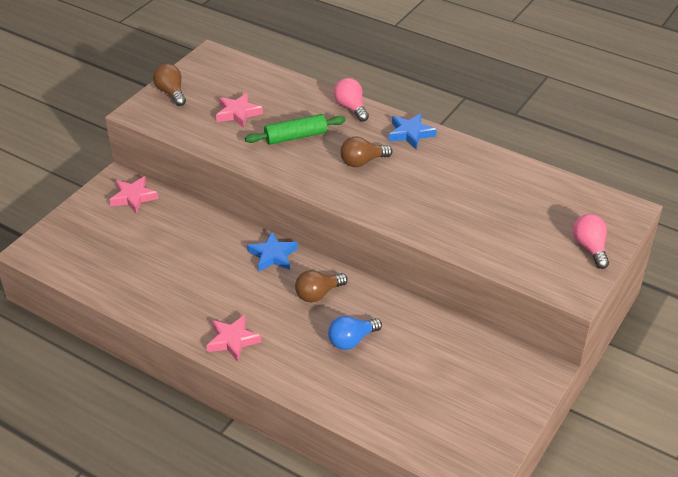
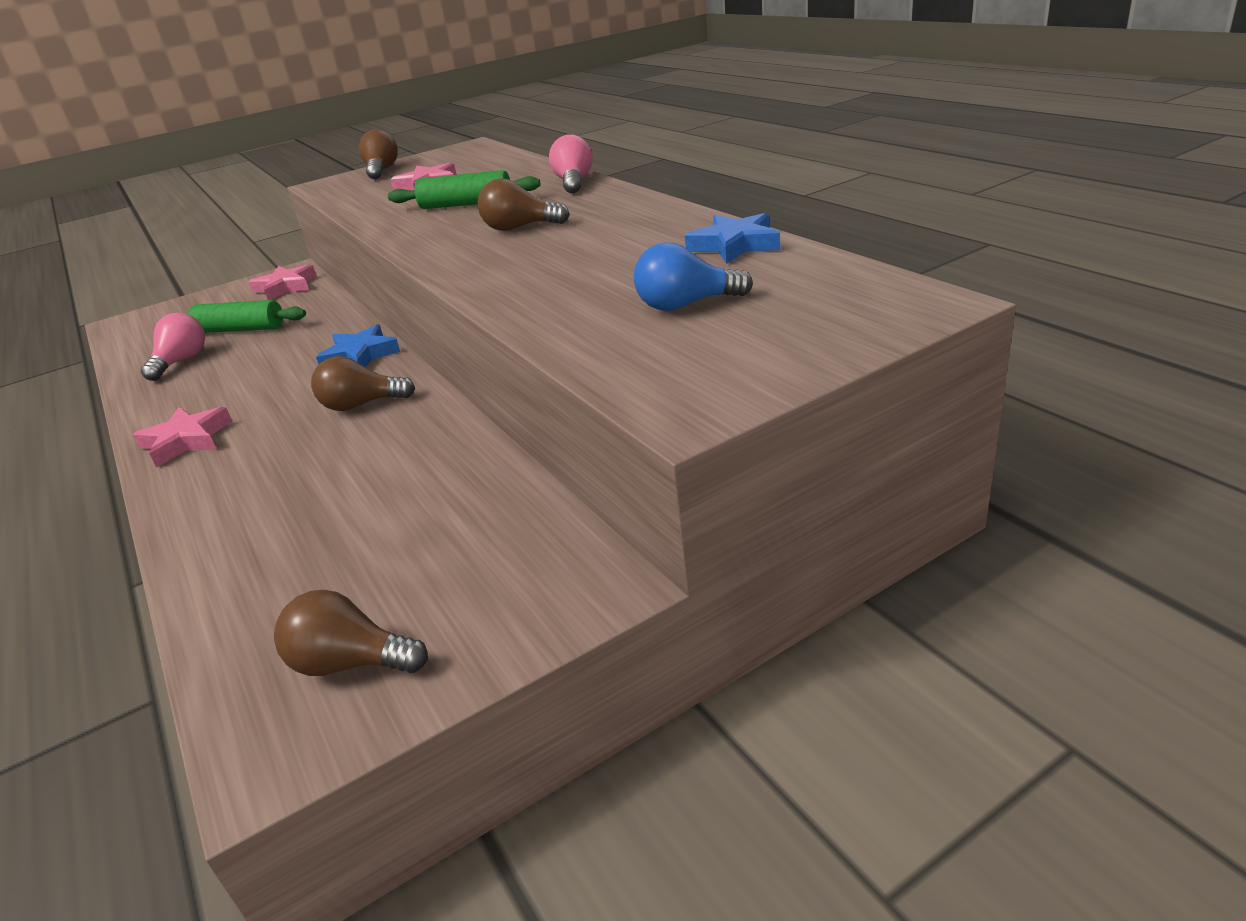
camera: 30 degrees right, 10 degrees down
blue light bulb [328,316,382,350] -> blue light bulb moved to [634,243,753,311]
blue star [389,113,437,149] -> blue star moved to [685,213,780,264]
pink light bulb [573,214,609,269] -> pink light bulb moved to [141,313,205,381]
none -> green rolling pin [188,300,306,333]
none -> brown light bulb [274,590,428,676]

